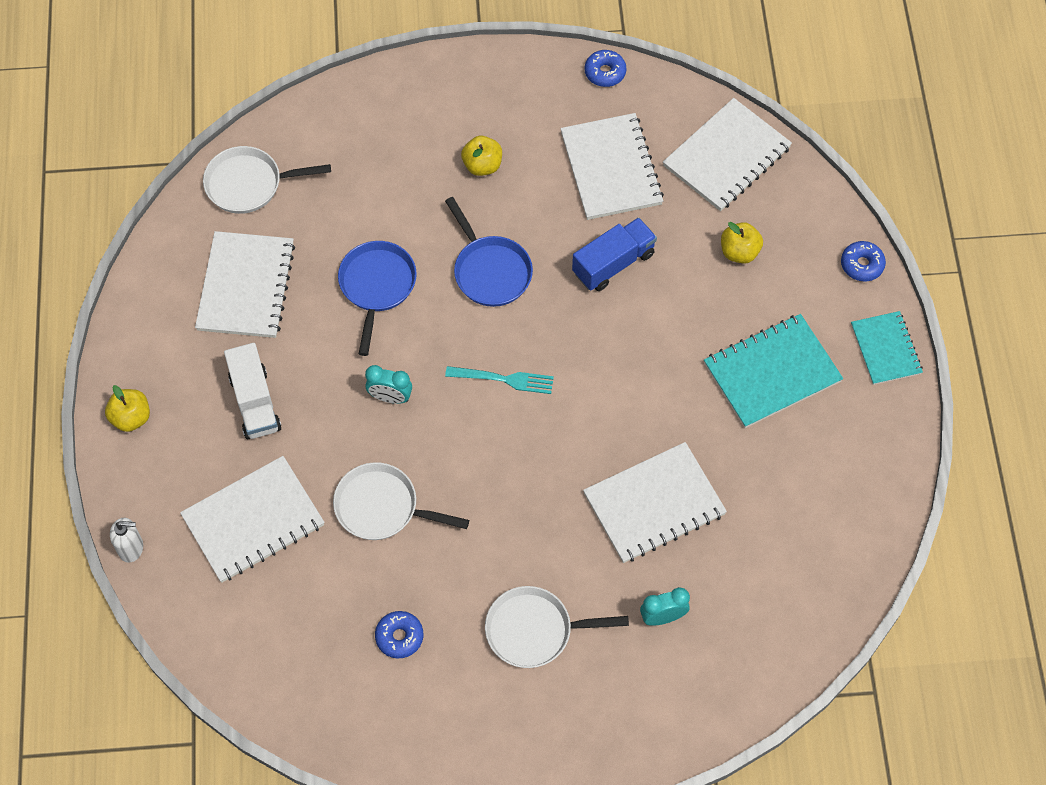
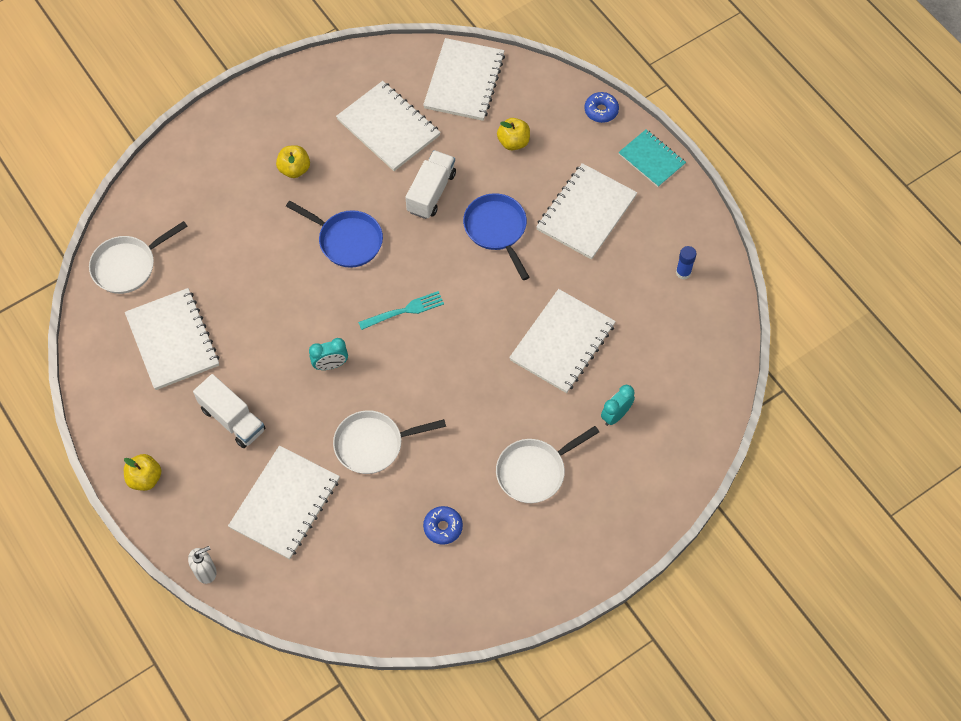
camera: 30 degrees left, 0 degrees up
blue pan [338,241,417,356] -> blue pan moved to [463,193,529,280]
blue truck [572,218,657,291] -> white truck [405,150,456,219]
blue donut [585,50,626,87] -> none
turquoise notebook [704,314,843,428] -> white notebook [536,163,637,260]
none -> blue glue stick [676,246,697,279]

